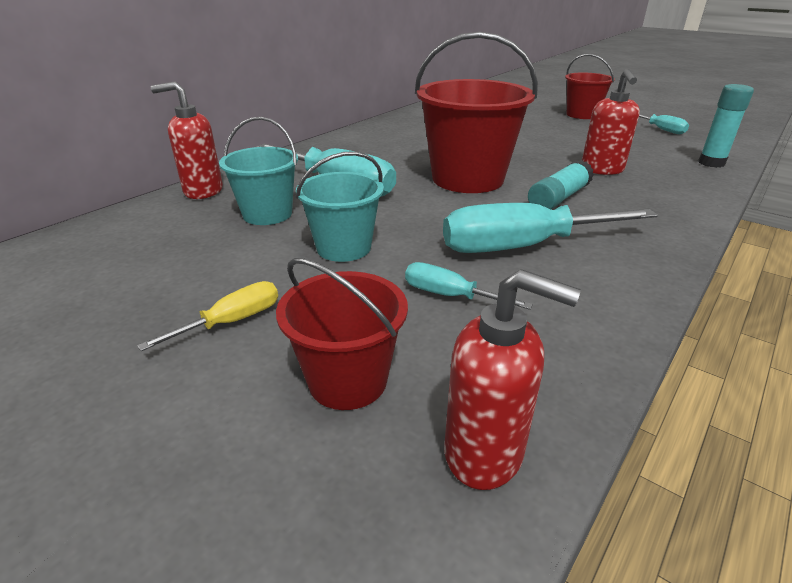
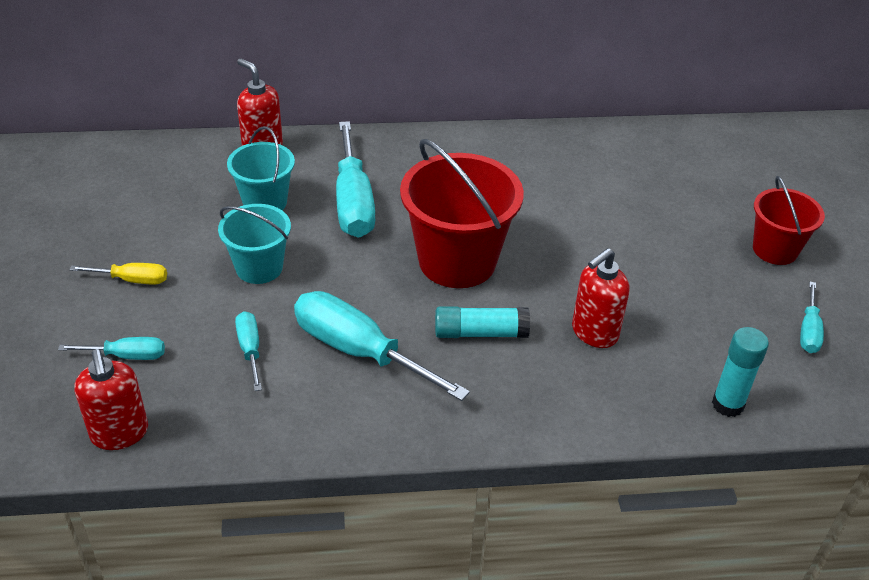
camera: 45 degrees right, 10 degrees up
red bucket [276,258,408,410] -> turquoise screwdriver [58,337,165,360]

